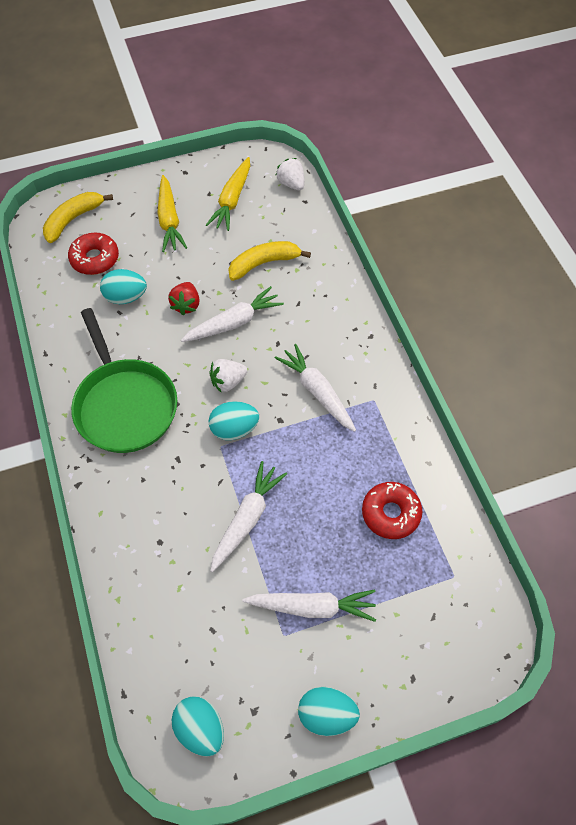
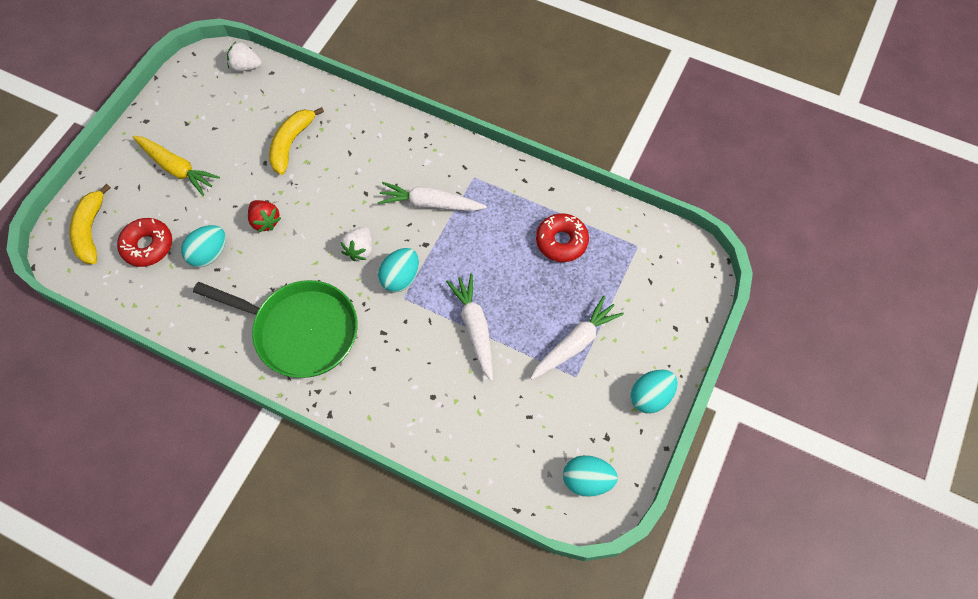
camera: 45 degrees left, 5 degrees up
white carrot [181,286,284,342] -> none
yellow carrot [206,157,250,231] -> none

